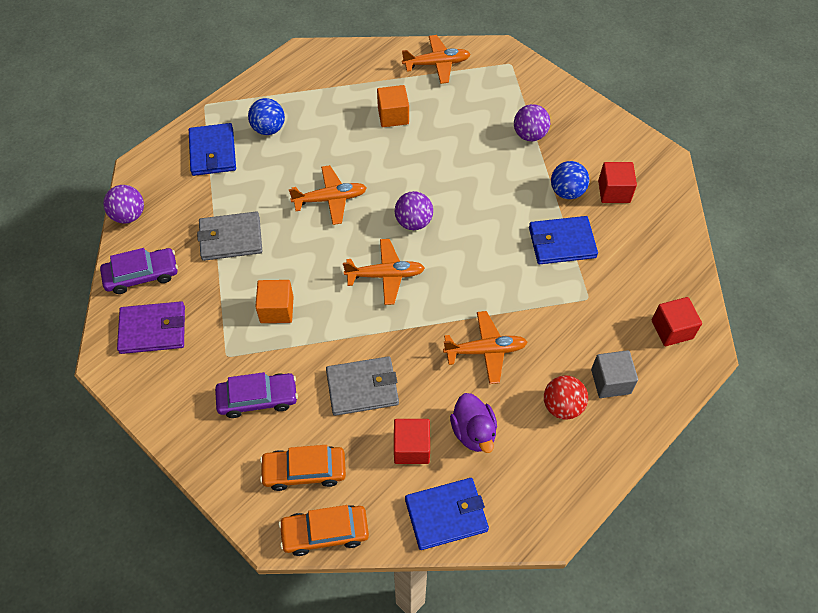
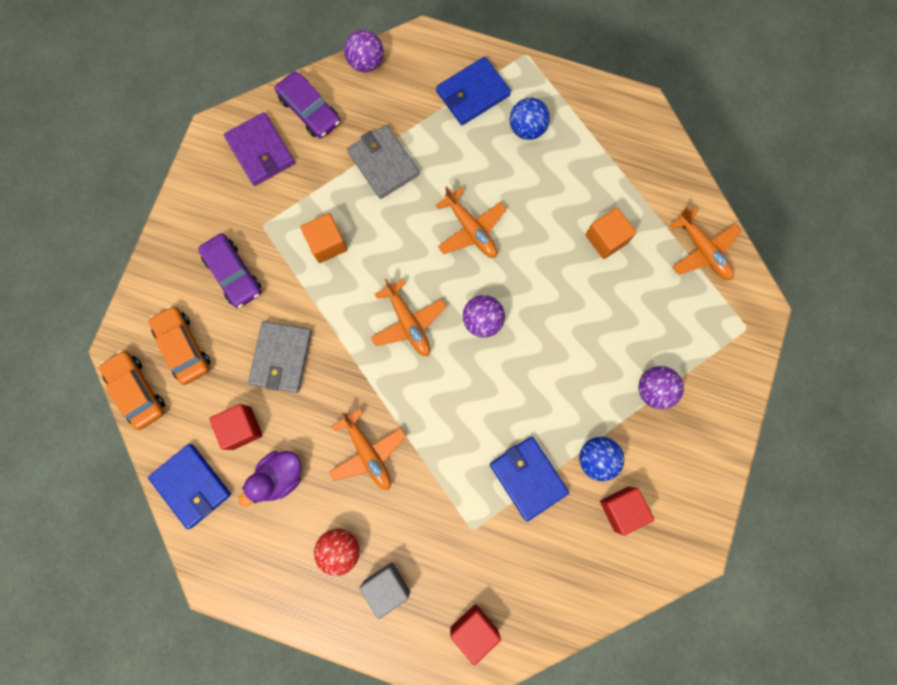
camera: 65 degrees right, 20 degrees up
grey wallet [326,356,399,416] -> grey wallet turned 45 degrees clockwise [248,321,312,393]

